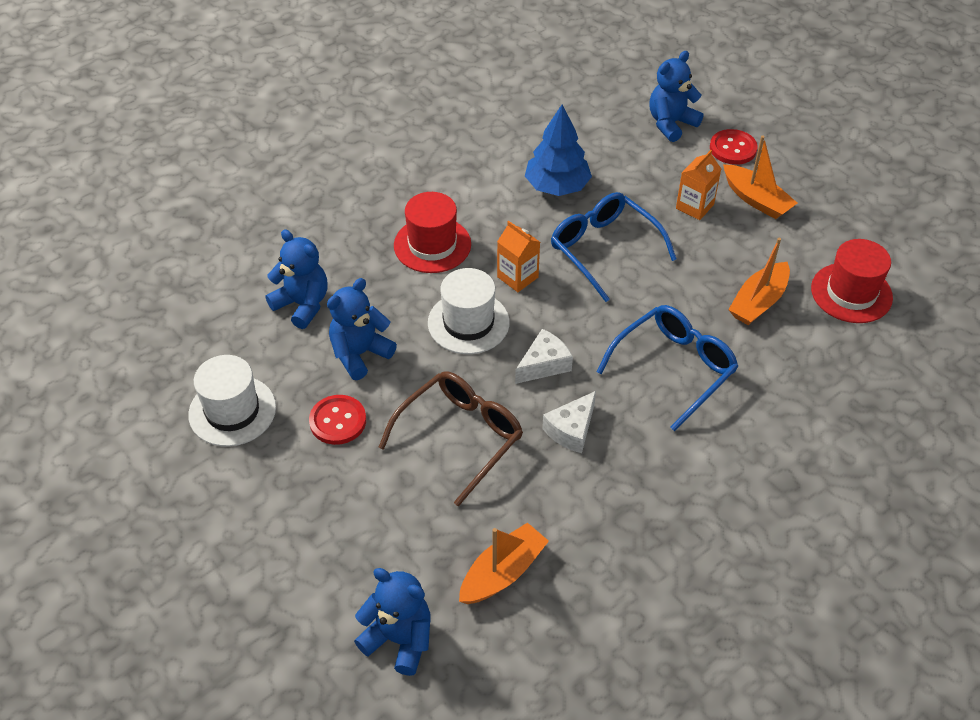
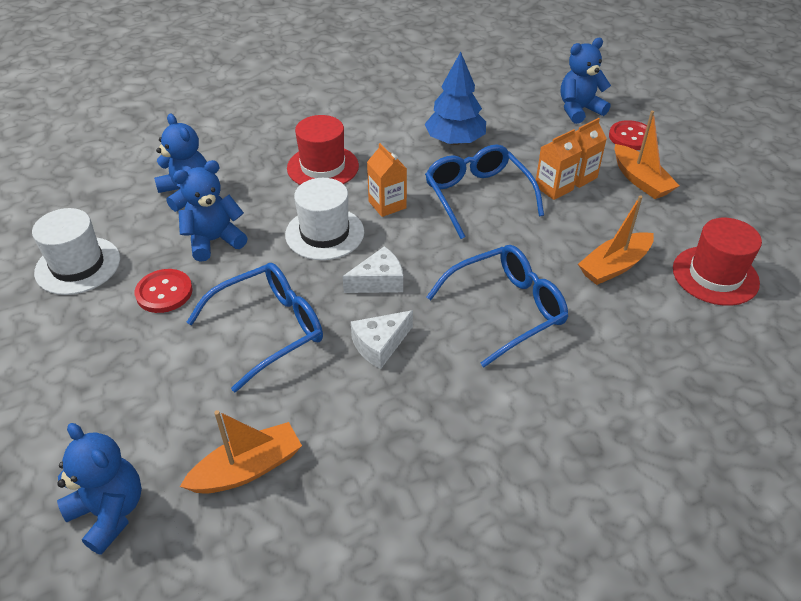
camera: 15 degrees right, 5 degrees down
brown glasses [378,371,523,506] -> blue glasses [187,263,323,393]
none -> orange carton [536,129,582,200]

